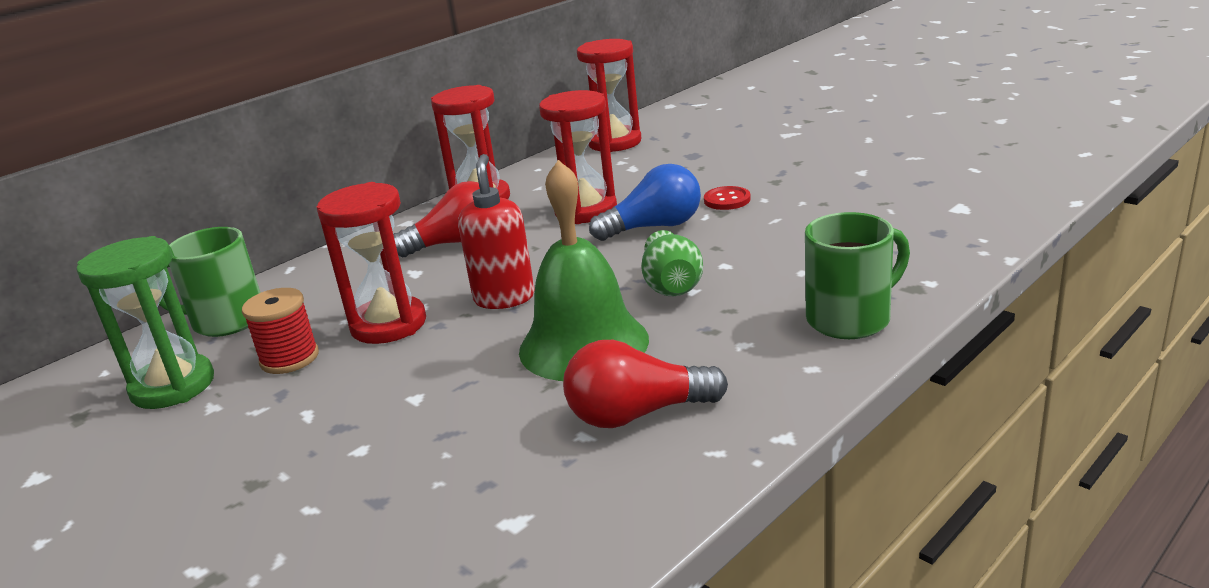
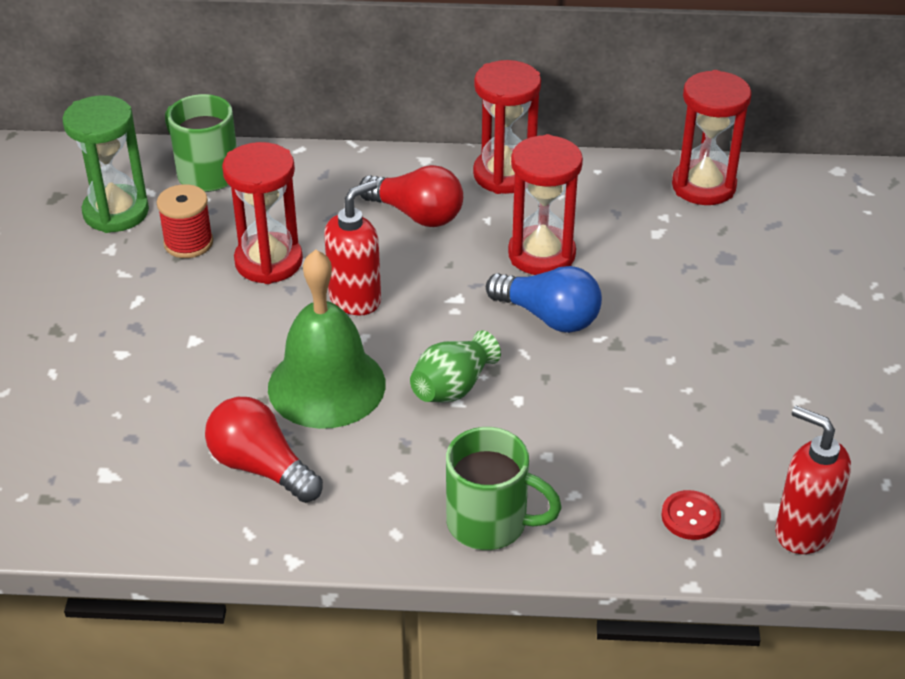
camera: 45 degrees right, 15 degrees up
red button [704,186,751,210] -> red button moved to [661,490,721,540]
none -> red soap dispenser [775,406,851,554]

